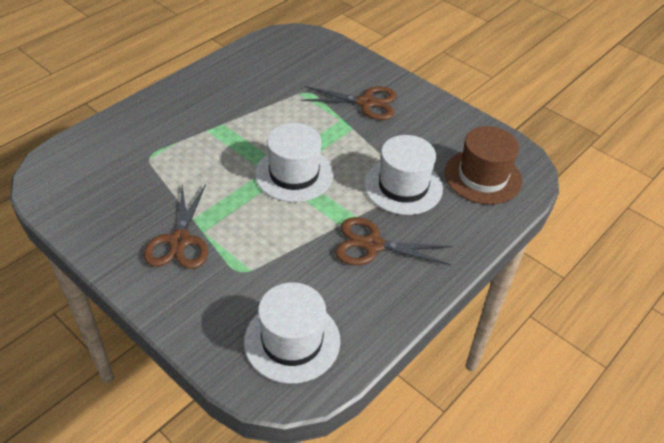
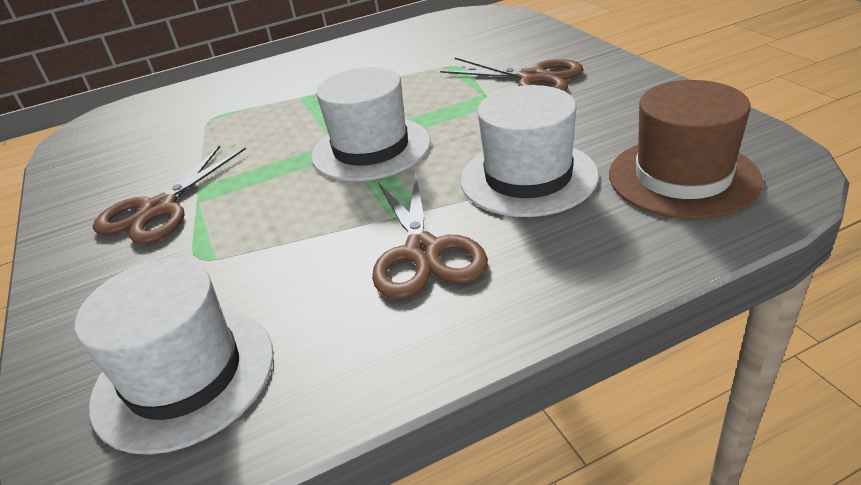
camera: 30 degrees right, 10 degrees down
brown scissors [335,217,453,265] -> brown scissors turned 135 degrees counterclockwise [372,172,488,299]

